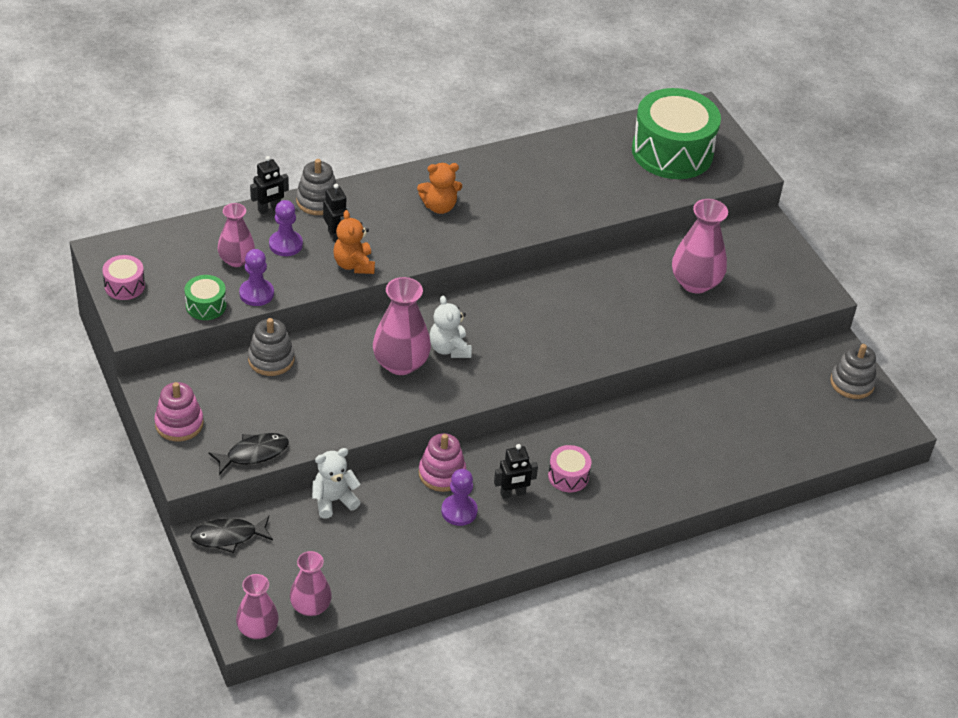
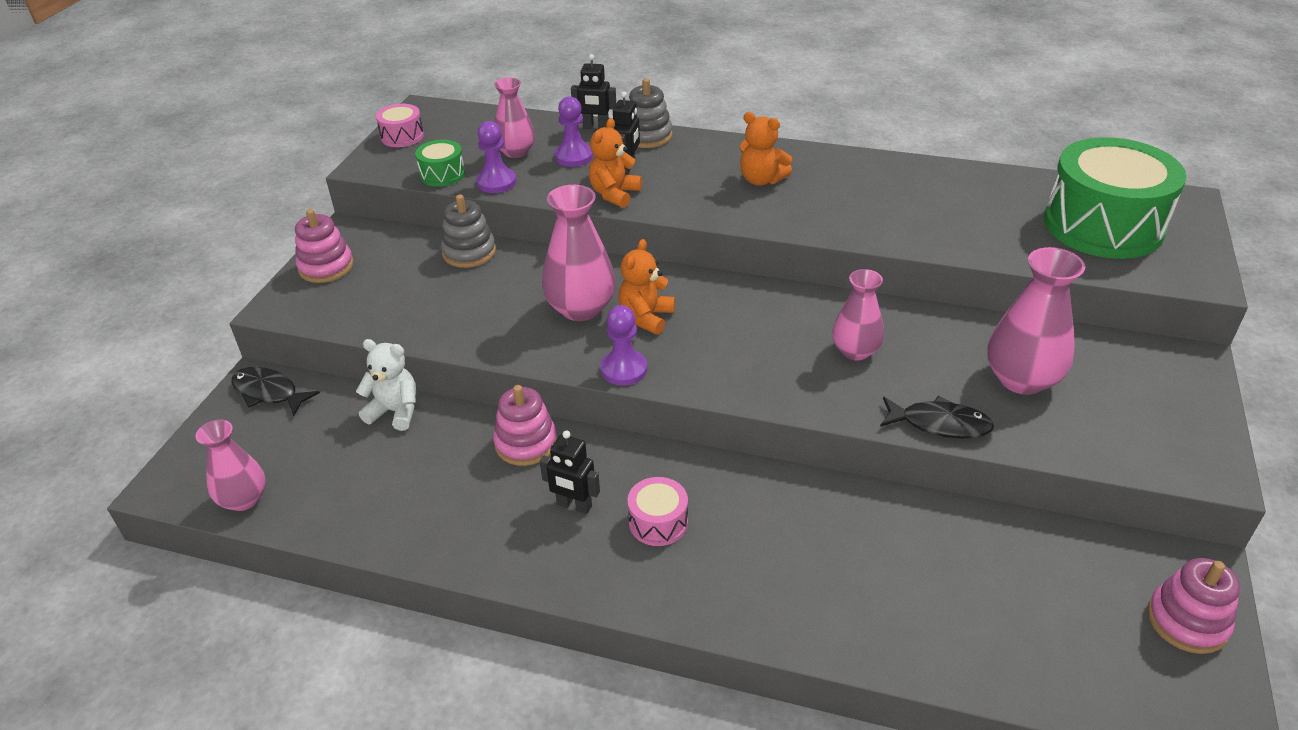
camera: 45 degrees right, 5 degrees down
black fish [209,433,289,475] -> black fish moved to [880,396,994,439]
pink vase [236,574,279,639] -> pink vase moved to [832,269,884,360]
white teddy bear [429,296,472,358] -> orange teddy bear [618,239,675,335]
purple pawn [441,469,478,526] -> purple pawn moved to [601,305,647,386]
grey stacking toy [830,344,876,399] -> pink stacking toy [1147,558,1240,654]

